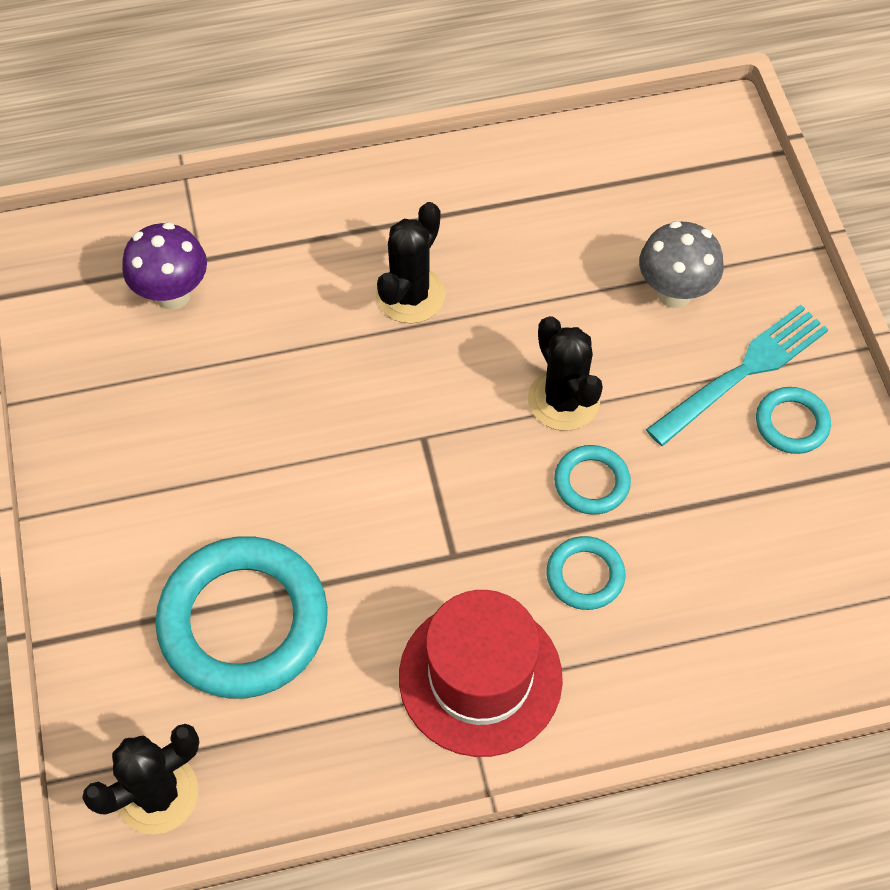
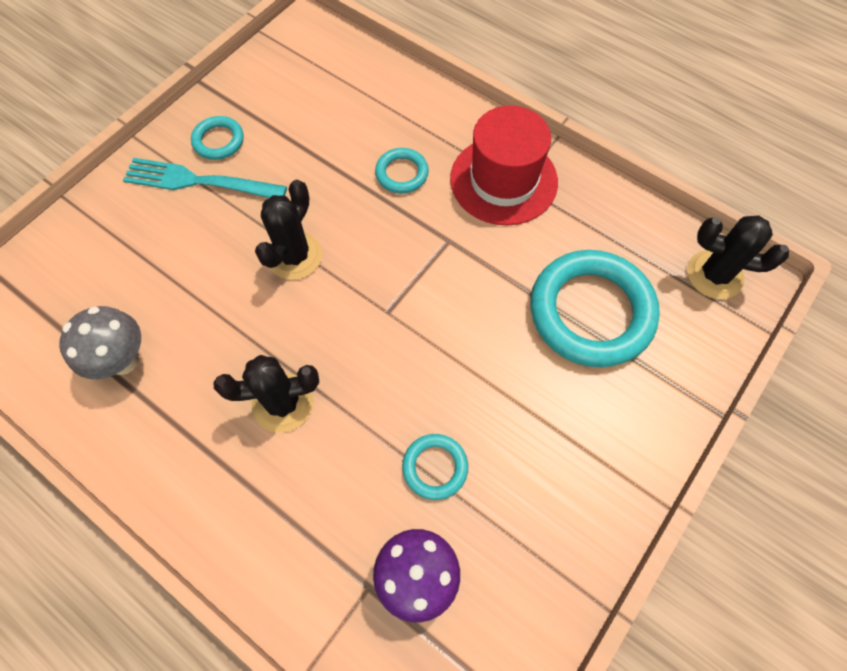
camera: 130 degrees left, 5 degrees up
turquoise ring [554,445,631,515] -> turquoise ring moved to [402,434,468,500]
grey mushroom [639,221,724,308] -> grey mushroom moved to [59,306,141,379]

